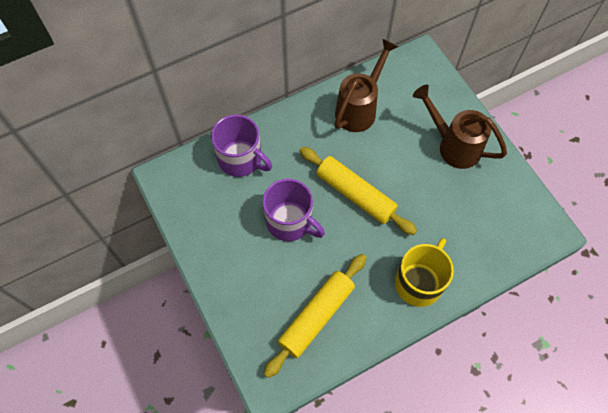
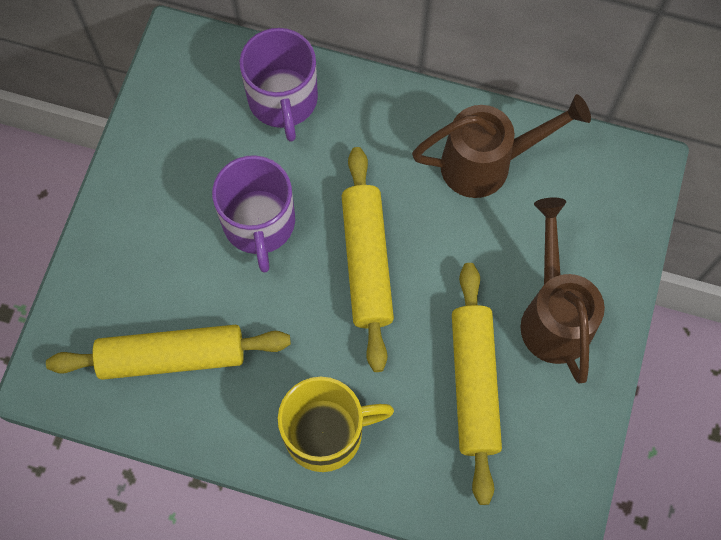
camera: 45 degrees right, 5 degrees up
none -> yellow rolling pin [452,263,502,505]

